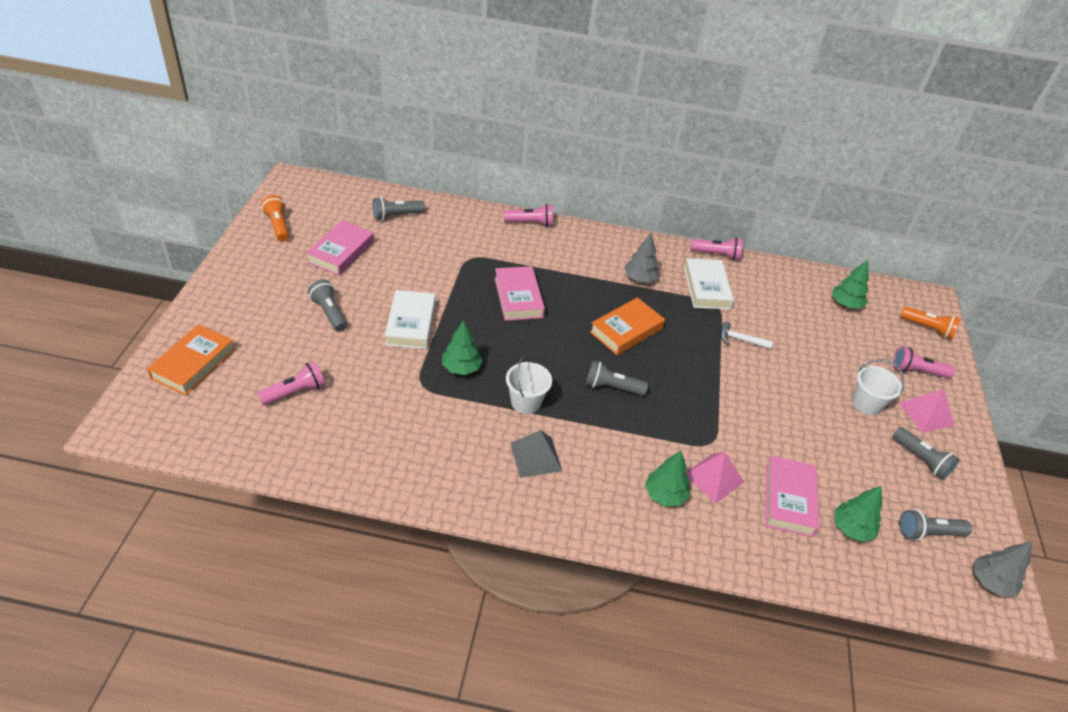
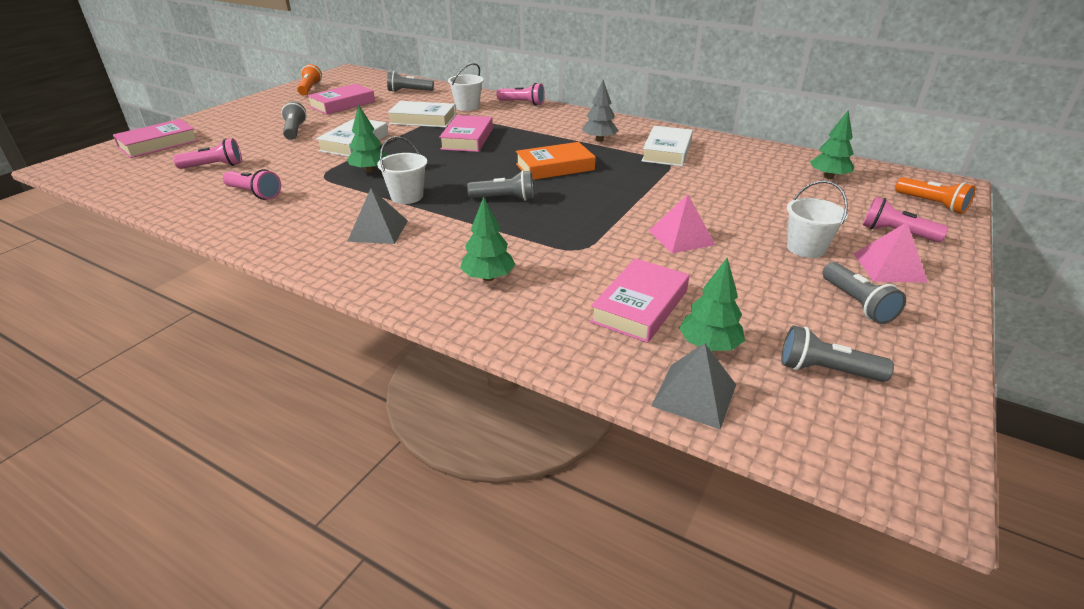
camera: 25 degrees right, 10 degrees down
orange book [147,324,236,396] -> pink book [113,119,199,158]
grey flashlight [586,361,648,396] -> grey flashlight turned 150 degrees clockwise [467,170,534,201]
pink pyramid [686,452,744,503] -> pink pyramid moved to [649,194,715,253]
pink flashlight [691,237,743,260] -> pink flashlight moved to [223,169,281,200]
white hammer [721,322,773,349] -> none
grey tree [974,542,1032,597] -> none
none -> white book [388,101,456,127]
none -> white bucket [448,63,484,111]
none -> grey pyramid [651,343,736,429]

